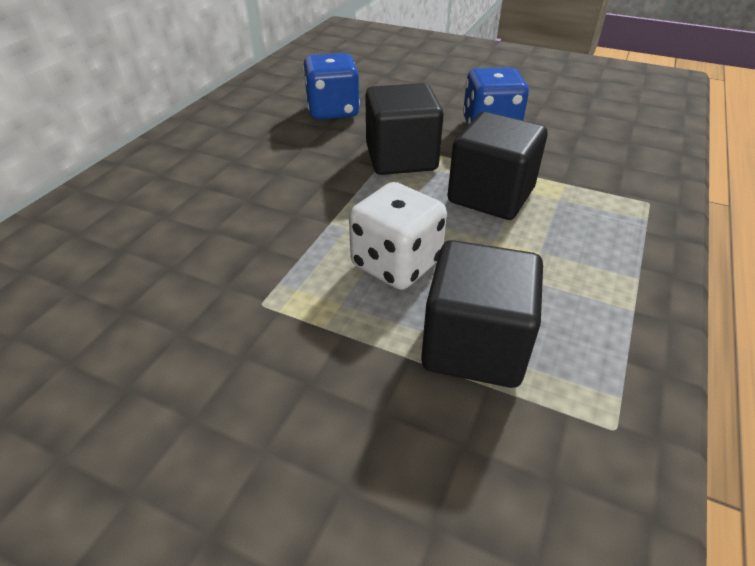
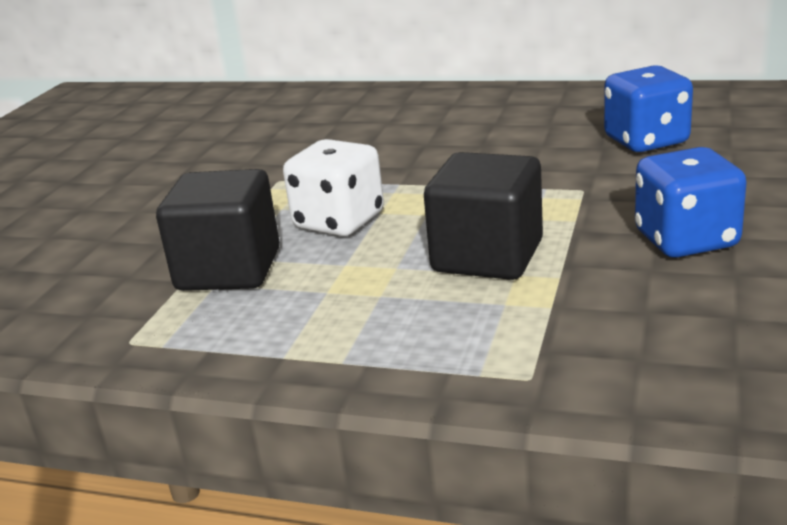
camera: 85 degrees right, 15 degrees down
black cube [365,83,444,175] -> none

